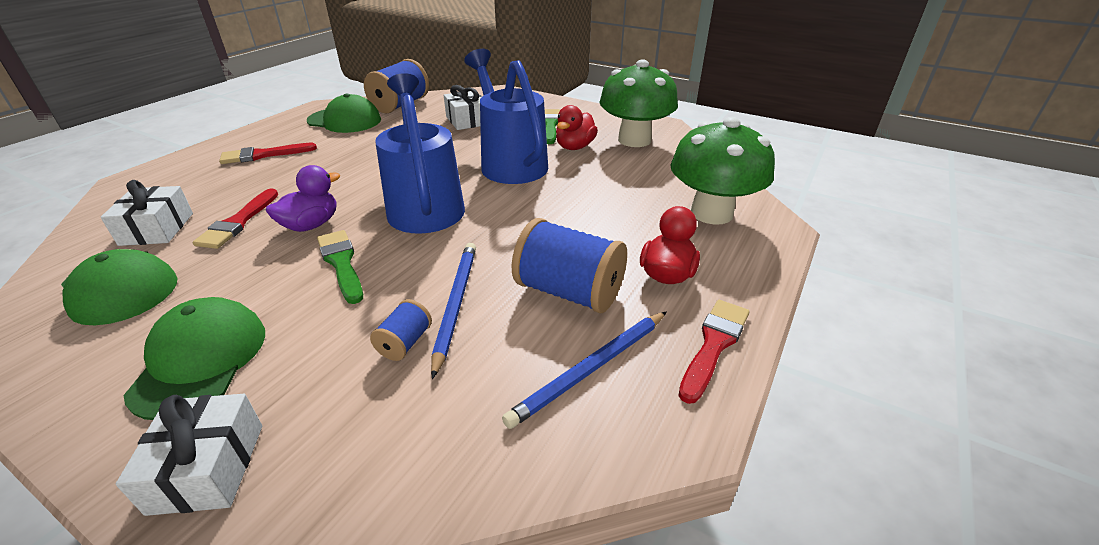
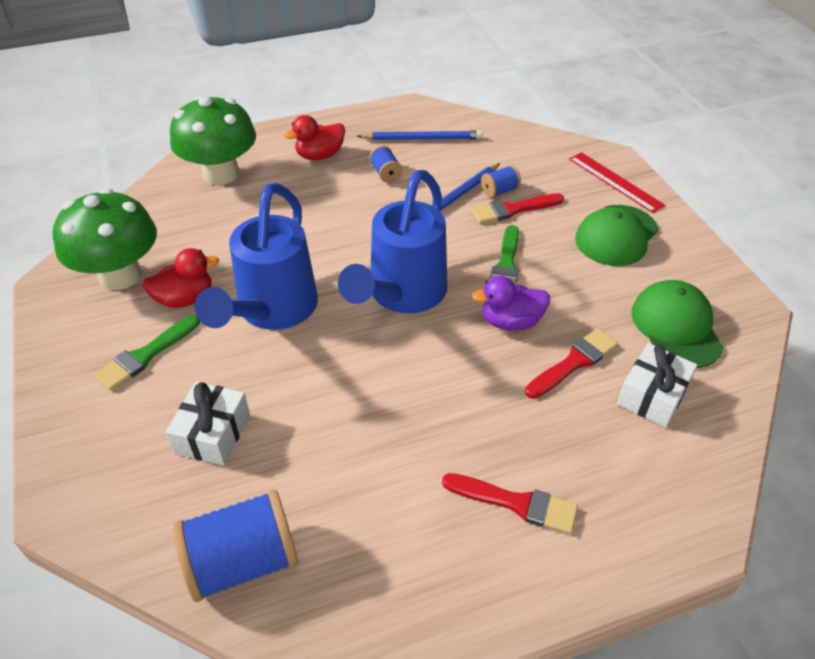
camera: 140 degrees left, 10 degrees up
white gift [116,394,262,516] -> red ruler [569,152,665,213]
green cap [307,94,381,133] -> none
blue spool [512,218,627,313] -> blue spool [369,146,402,183], size x0.49
red brush [678,300,750,404] -> red brush moved to [471,193,564,224]

